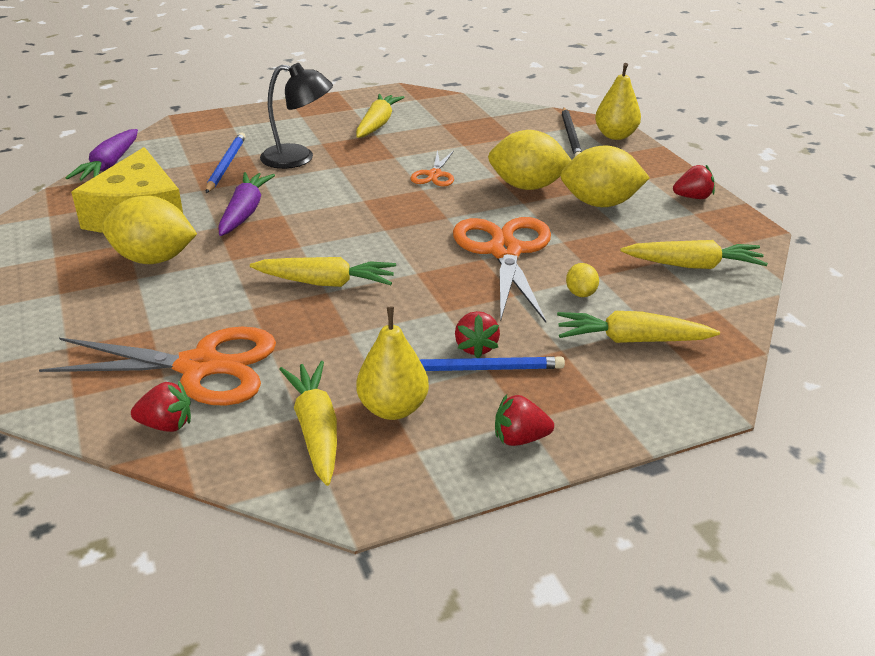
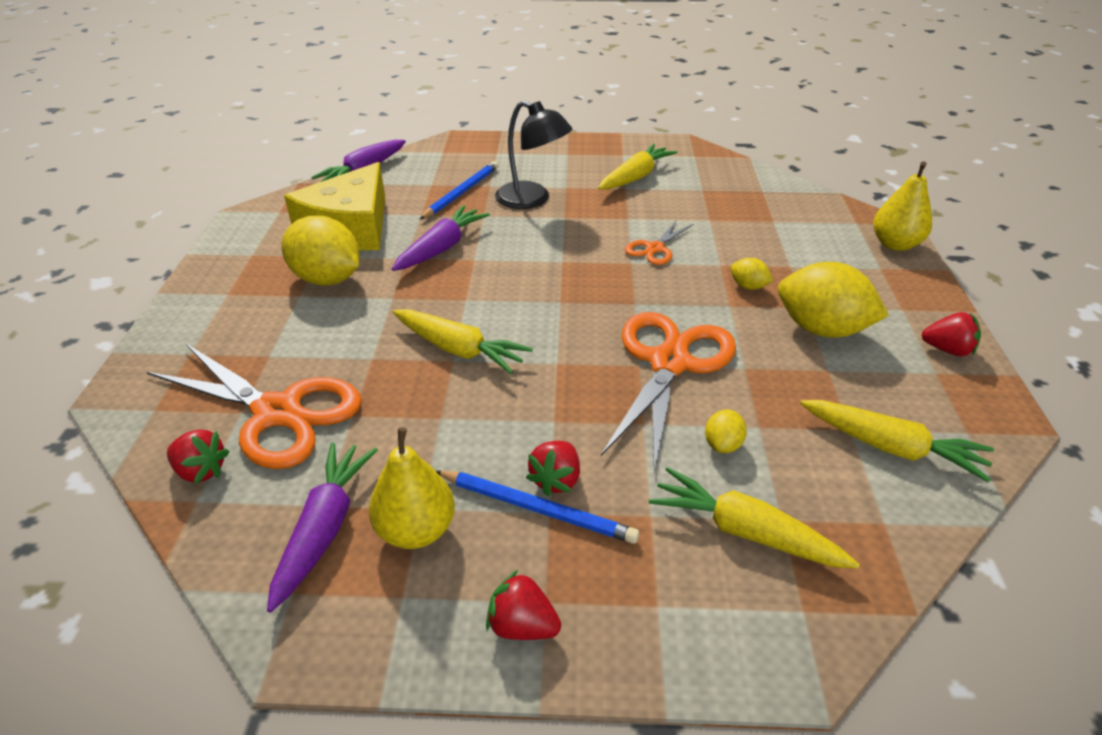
camera: 25 degrees right, 5 degrees up
yellow carrot [279,361,337,486] -> purple carrot [267,442,378,613]
yellow lemon [488,130,571,190] -> yellow lemon [730,258,773,290], size x0.46
black pencil [562,107,582,157] -> none

